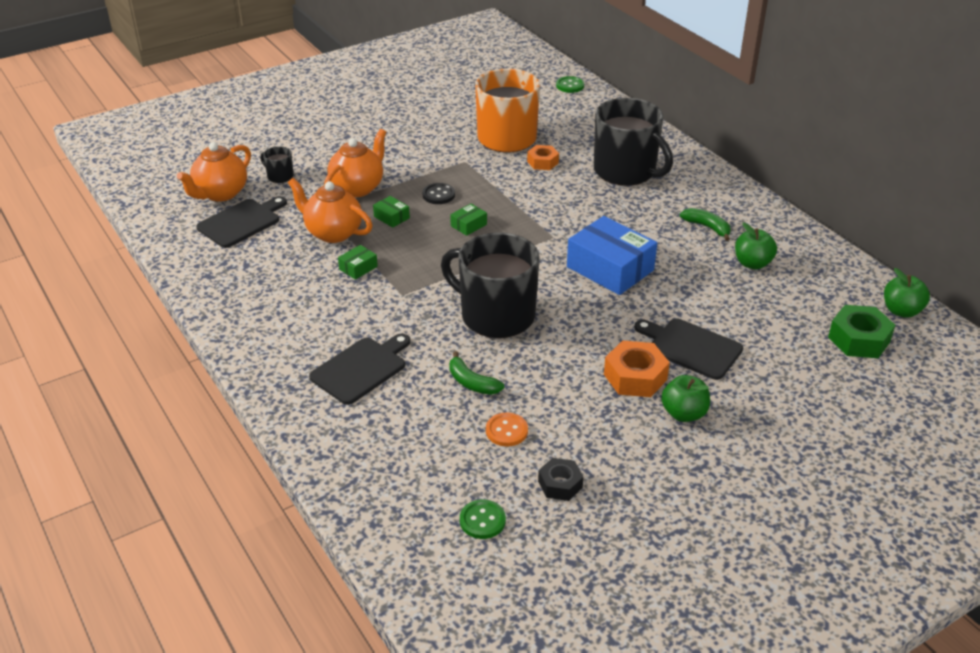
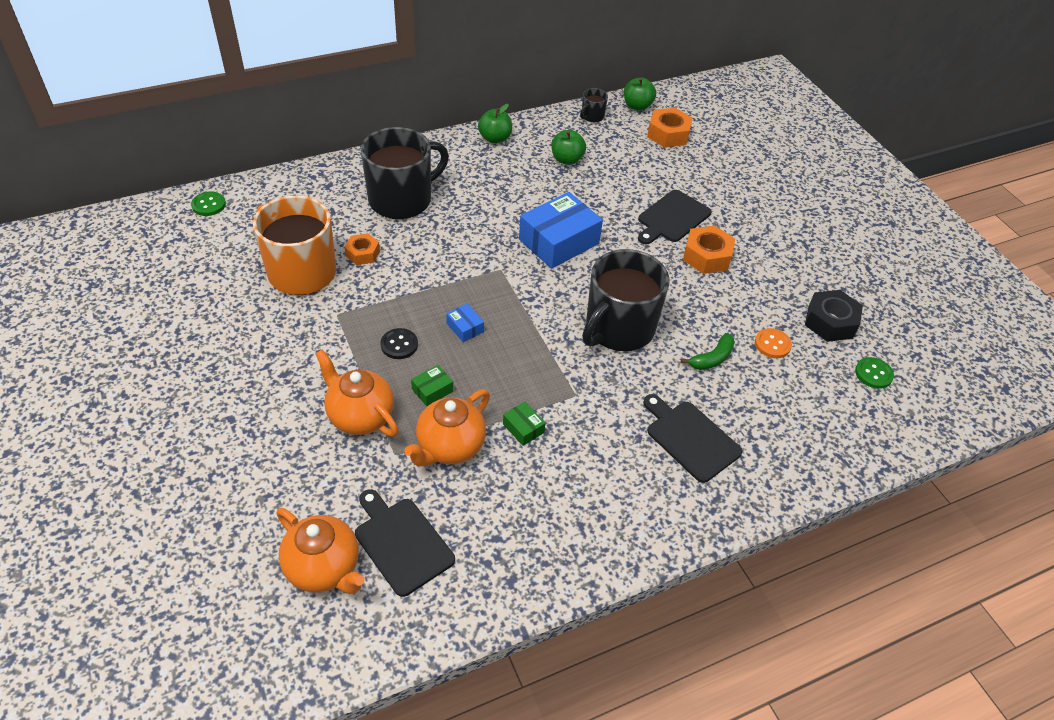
camera: 85 degrees left, 10 degrees up
black mug [260,146,294,183] -> black mug moved to [580,88,608,122]
green box [450,204,487,236] -> blue box [446,303,484,342]
black nut [538,458,584,501] -> black nut [805,290,863,342], size x1.56
green apple [661,375,710,422] -> green apple moved to [478,104,512,143]
green banana [680,208,731,241] -> none
green nut [828,305,895,358] -> orange nut [647,108,693,148]

